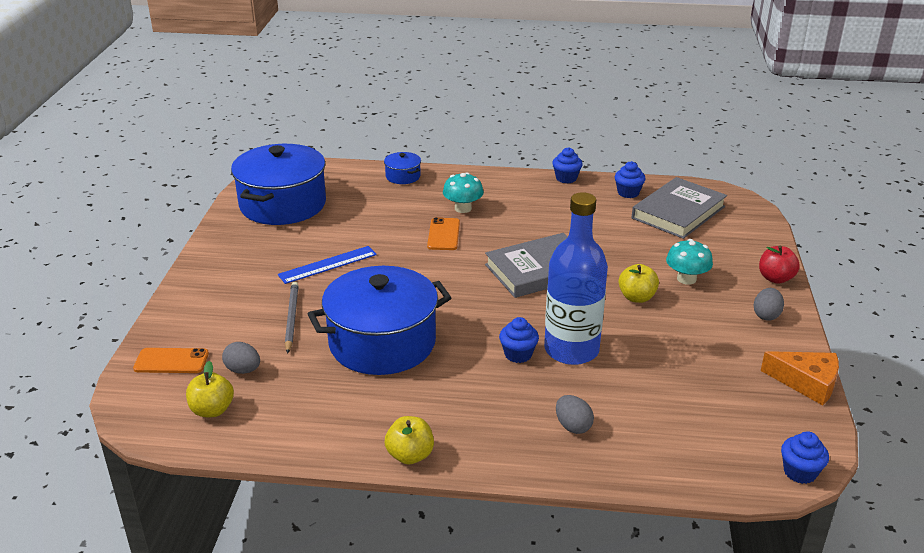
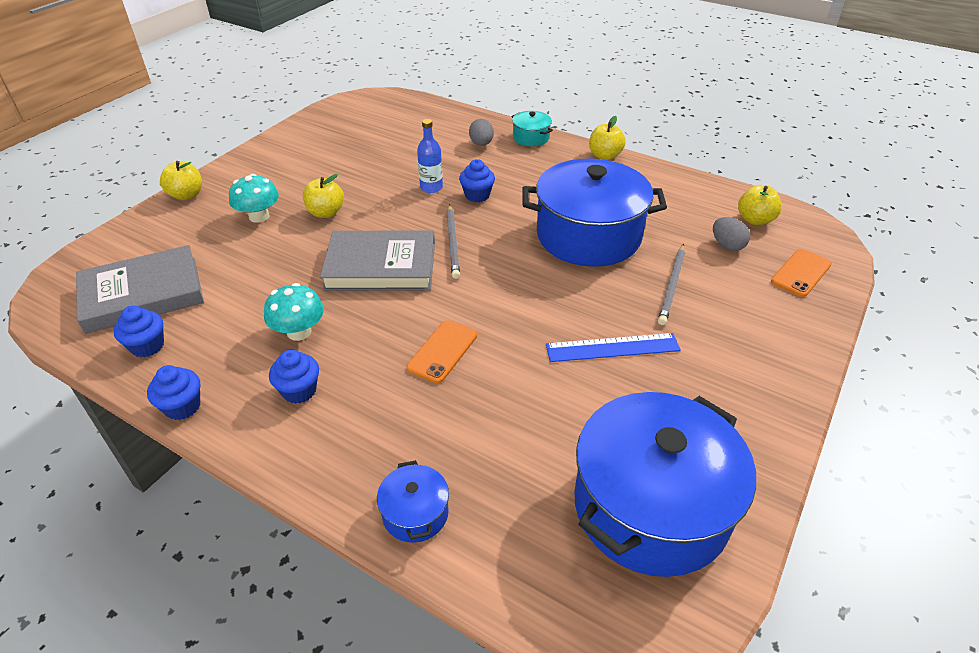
camera: 155 degrees left, 10 degrees up
orange phone [133,348,209,373] -> orange phone turned 75 degrees counterclockwise [771,249,832,297]
turquoise mushroom [443,172,484,213] -> turquoise mushroom moved to [264,283,324,341]
blue bottle [544,192,608,365] -> blue bottle [417,119,443,193], size x0.46
grey egg [754,288,784,321] -> none
red apple [759,246,800,284] -> yellow apple [160,161,202,200]
orange cheese [761,351,839,405] -> none
blue cupcake [781,431,829,484] -> blue cupcake moved to [269,350,319,404]
none -> grey pencil [446,204,460,279]
none -> turquoise pot [511,111,553,146]

